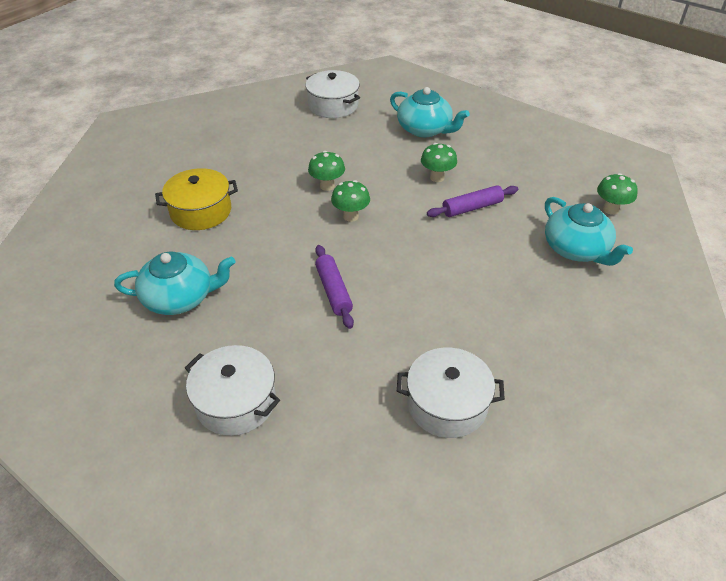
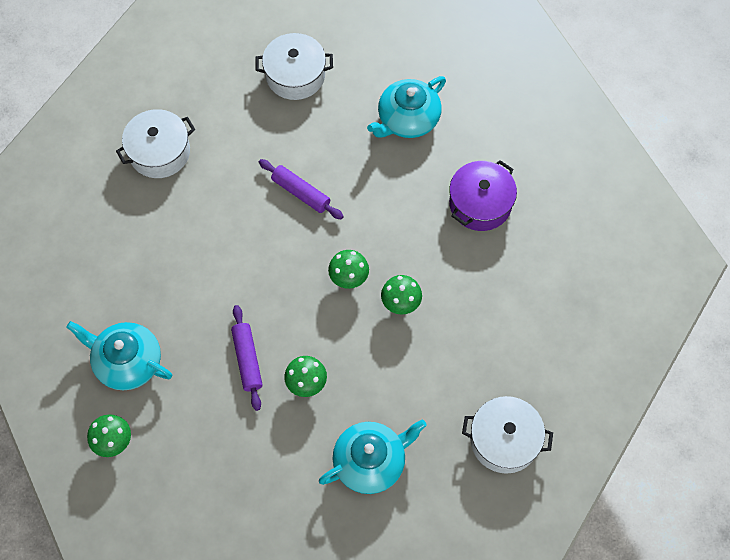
camera: 145 degrees right, 20 degrees up
yellow pot [155,168,238,230] -> purple pot [449,160,517,231]
turquoise teapot [390,87,470,137] -> turquoise teapot turned 150 degrees clockwise [319,420,427,494]
purple rolling pin [427,185,518,217] -> purple rolling pin turned 45 degrees counterclockwise [231,305,263,411]

